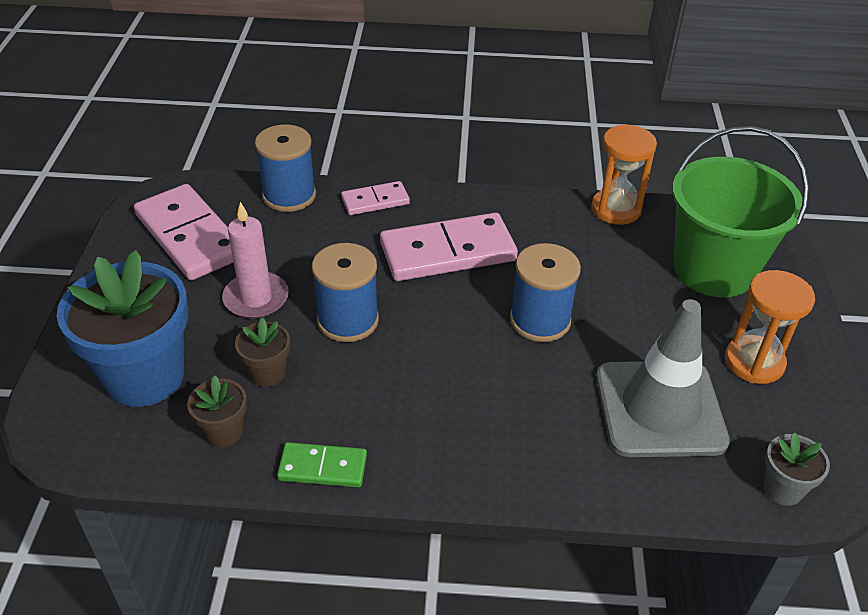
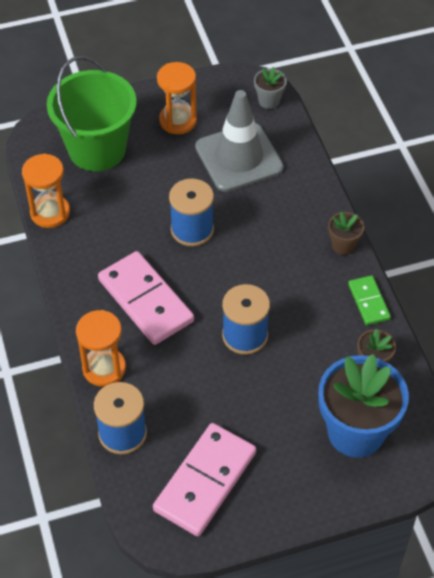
camera: 110 degrees left, 10 degrees up
pink candle [222,202,289,319] -> none
brown flower pot [235,317,290,387] -> brown flower pot moved to [328,212,364,255]
pink domino [341,181,410,215] -> orange hourglass [76,310,126,387]

